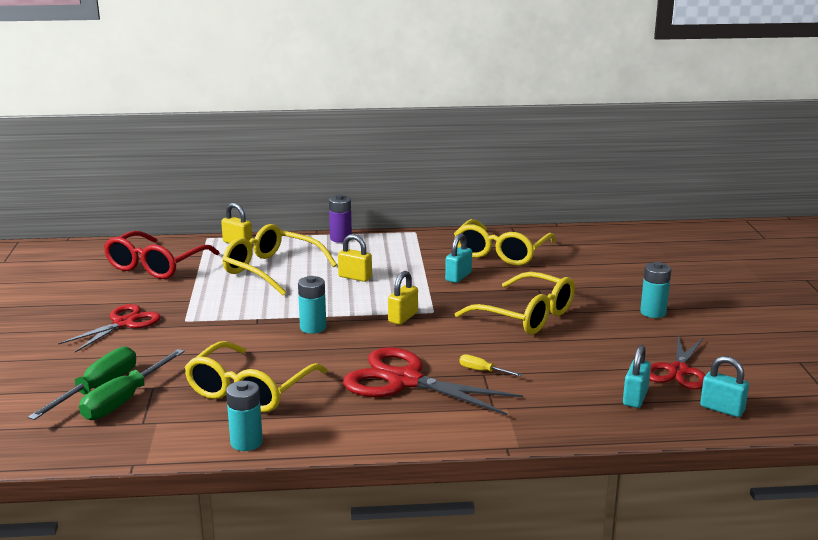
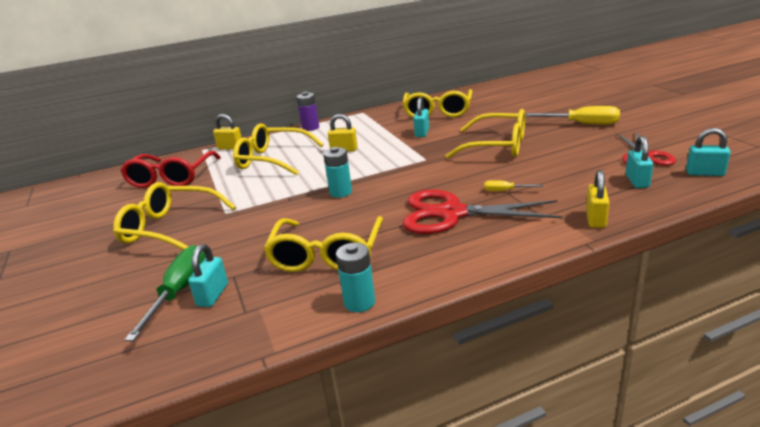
camera: 15 degrees left, 5 degrees up
red scissors [59,304,161,352] -> yellow glasses [113,182,236,250]
green screwdriver [79,349,185,420] -> turquoise padlock [188,244,228,307]
yellow padlock [388,271,418,325] -> yellow padlock moved to [586,170,610,228]
turquoise battery [640,262,671,318] -> yellow screwdriver [525,106,620,125]

